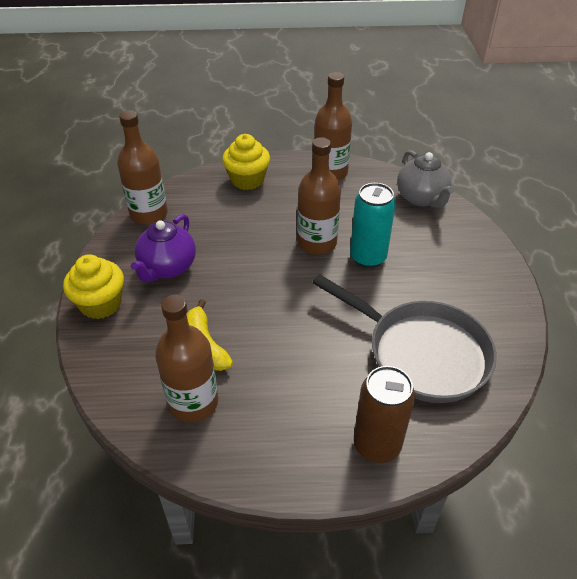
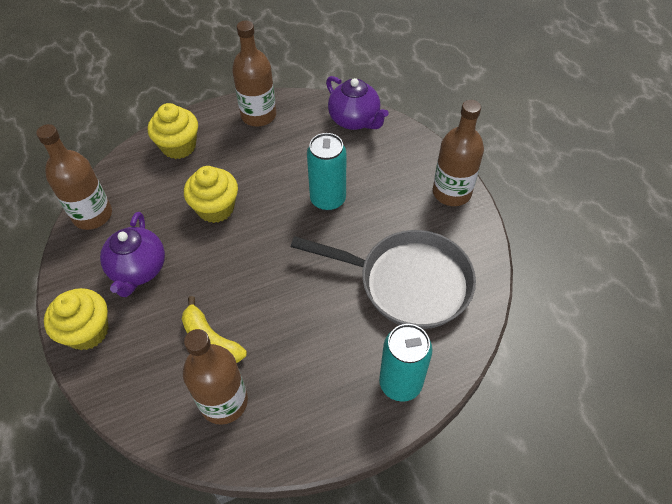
camera: 20 degrees left, 10 degrees up
brown bottle [297,137,341,255] -> brown bottle moved to [433,100,484,206]
brown can [354,366,415,463] -> turquoise can [379,324,433,402]
grey teapot [397,150,454,208] -> purple teapot [326,76,389,130]
none -> yellow cupcake [184,166,238,223]

